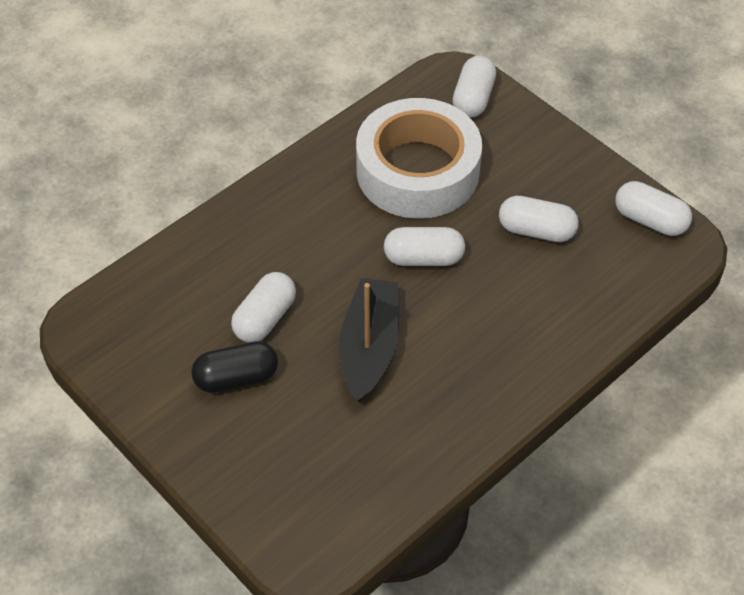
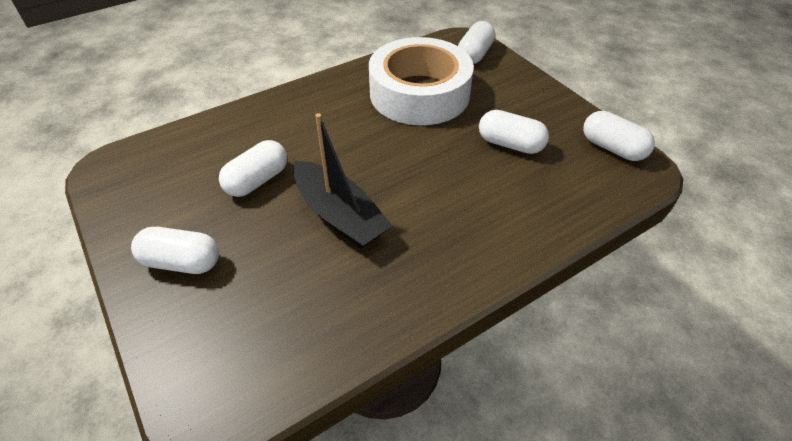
camera: 10 degrees right, 5 degrees down
black capsule [191,341,278,393] -> none
black boat [339,278,399,402] -> black boat turned 120 degrees clockwise [293,113,393,249]
white capsule [384,227,465,266] -> white capsule moved to [131,227,219,274]

